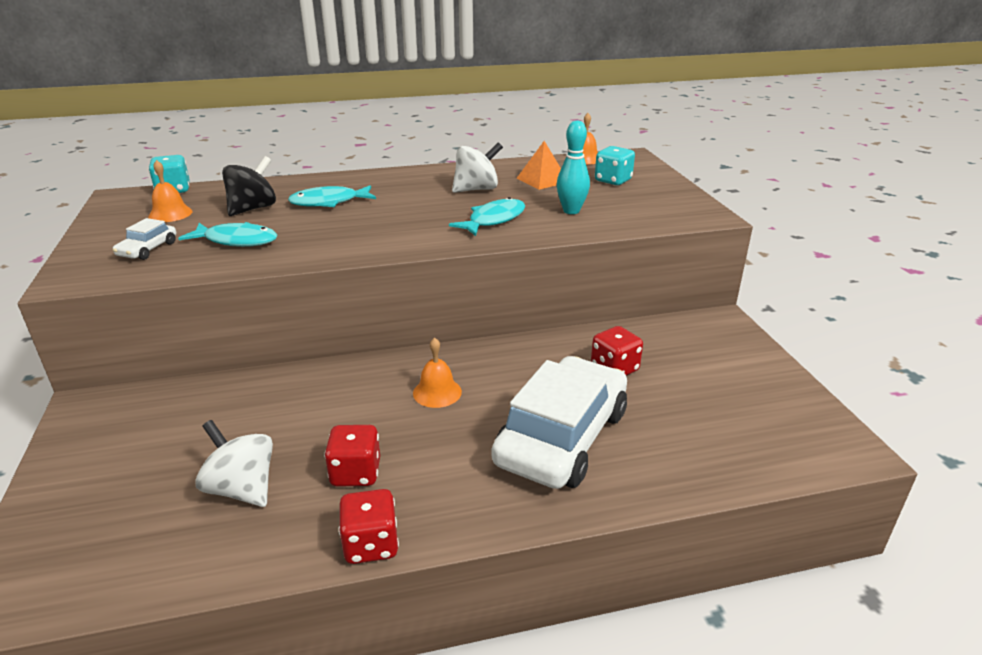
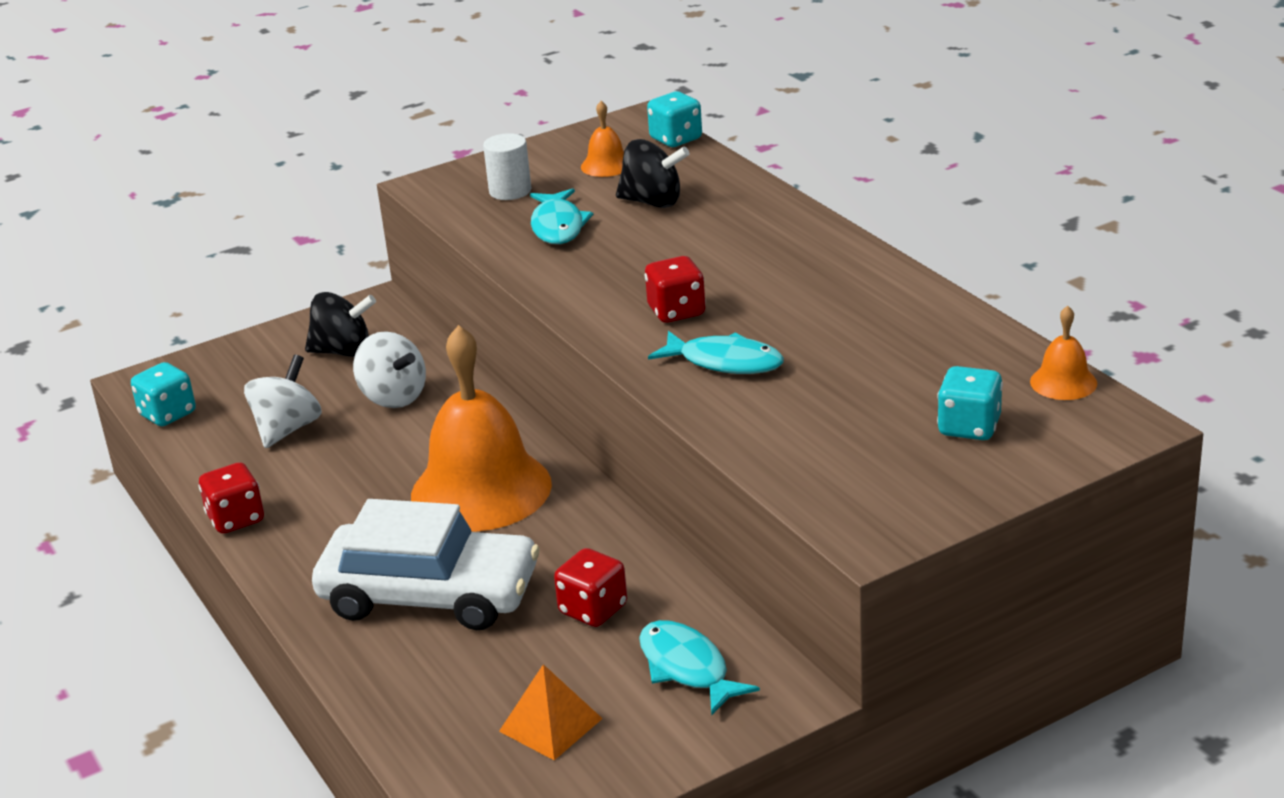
camera: 75 degrees right, 0 degrees up
white car [113,218,176,260] -> white cylinder [483,133,531,200]
turquoise fish [288,185,376,207] -> turquoise fish moved to [639,620,760,715]
red dice [324,425,380,487] -> red dice moved to [645,256,706,323]
orange bell [413,337,462,408] -> orange bell [411,325,552,532], size x2.32
white spinning top [452,142,503,193] -> white spinning top moved to [353,331,426,408]
orange pyramid [516,141,561,190] -> orange pyramid moved to [499,664,603,760]
turquoise bowling pin [557,120,590,214] -> none
none -> turquoise dice [131,362,196,426]
none -> black spinning top [305,292,376,357]

